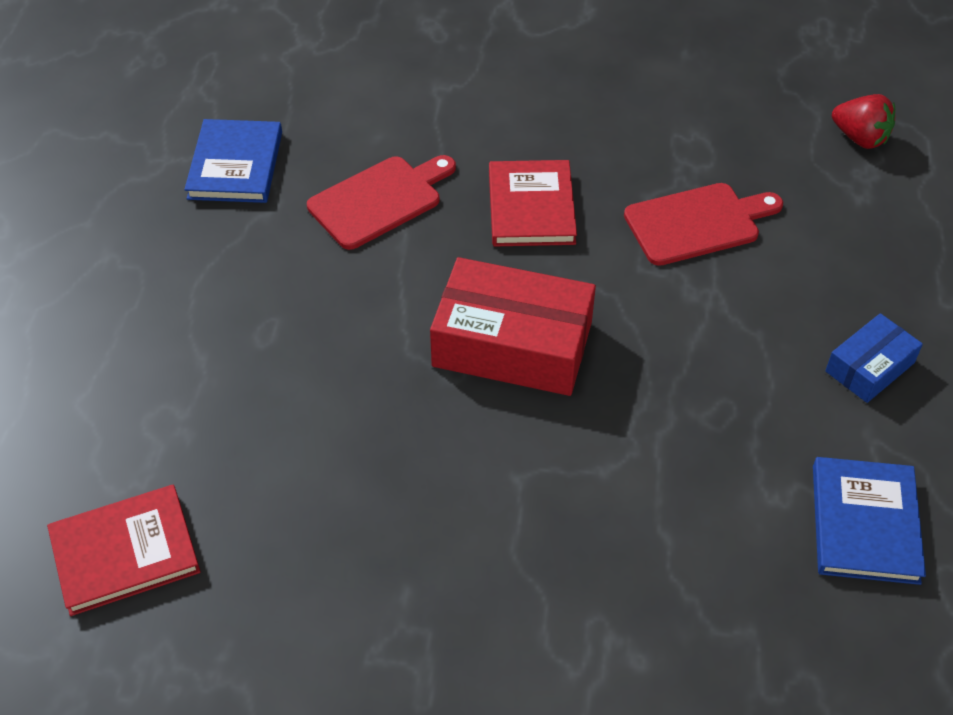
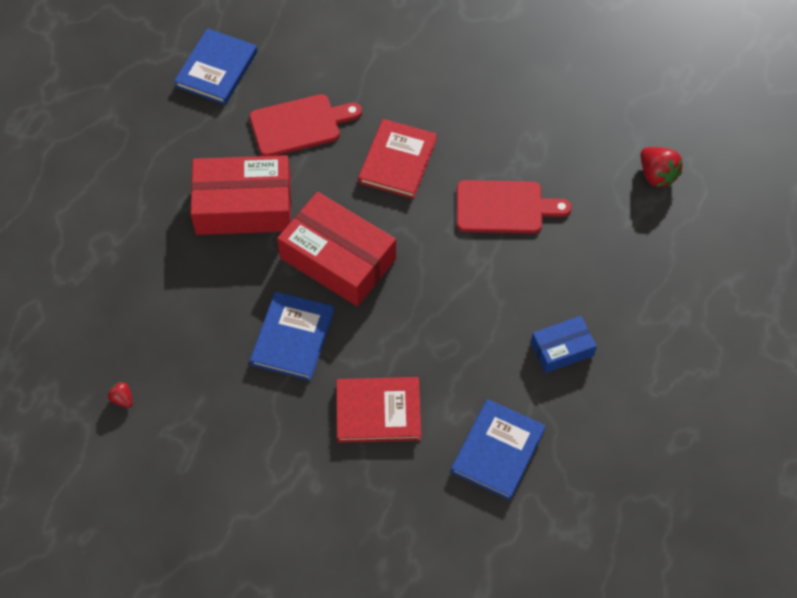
camera: 20 degrees right, 10 degrees up
red book [47,485,201,616] -> red book moved to [336,377,421,443]
none -> red strawberry [108,382,133,408]
none -> red box [190,155,291,235]
none -> blue book [250,292,334,381]

